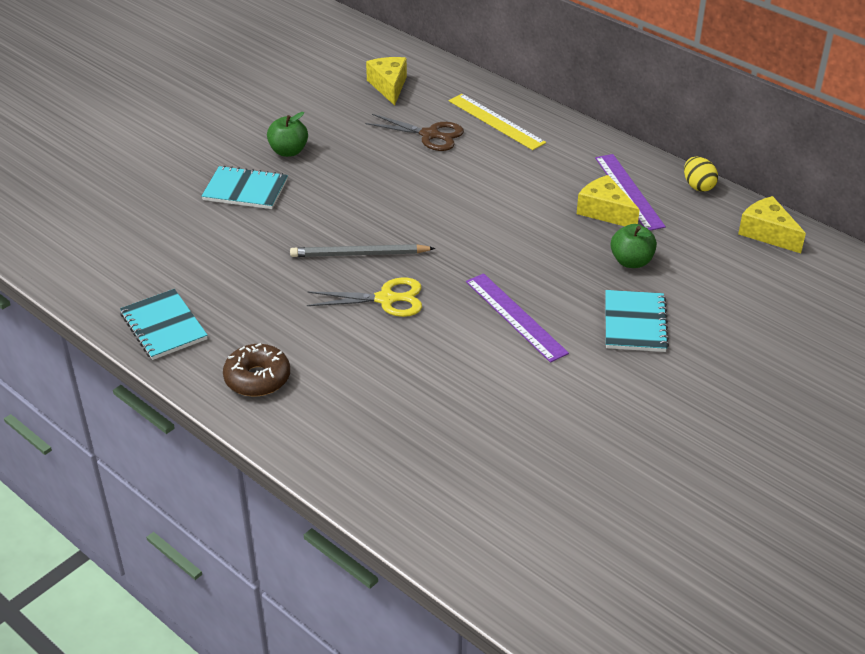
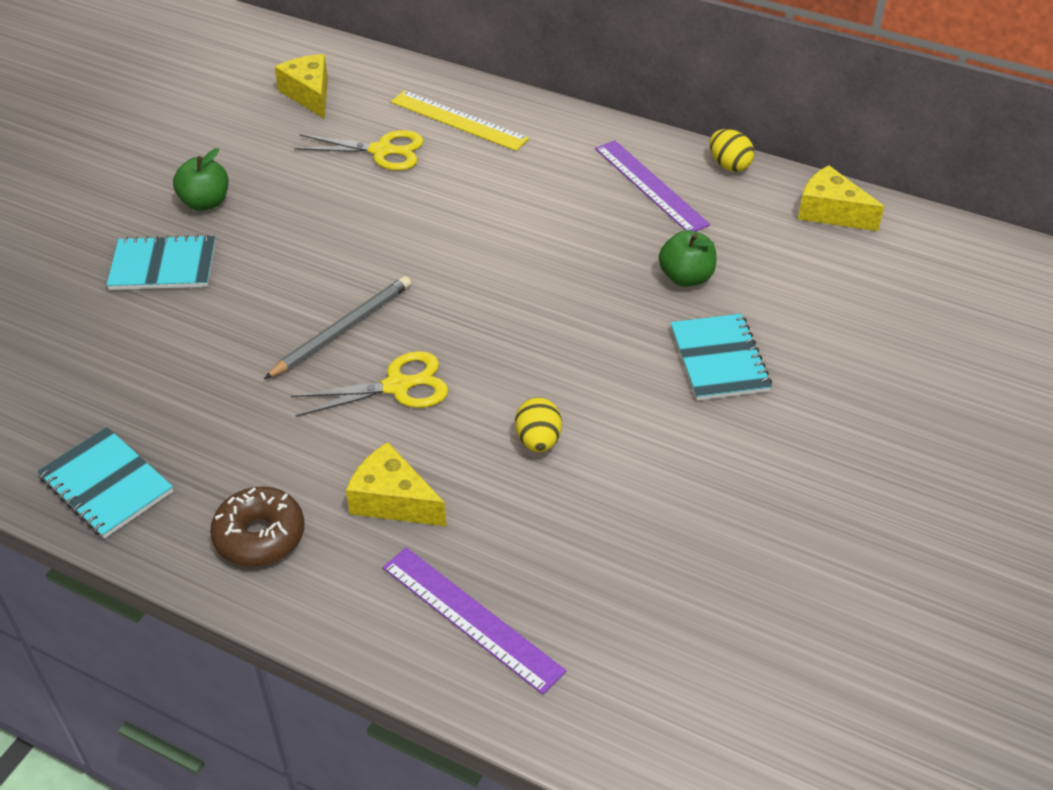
camera: 15 degrees left, 5 degrees up
grey pencil [290,244,435,257] -> grey pencil turned 150 degrees clockwise [264,276,411,379]
brown scissors [365,114,464,151] -> yellow scissors [295,130,424,171]
purple ruler [466,273,569,363] -> purple ruler moved to [383,547,566,695]
yellow cheese [577,175,640,226] -> yellow cheese moved to [346,442,446,526]
none -> yellow egg [515,397,562,452]

